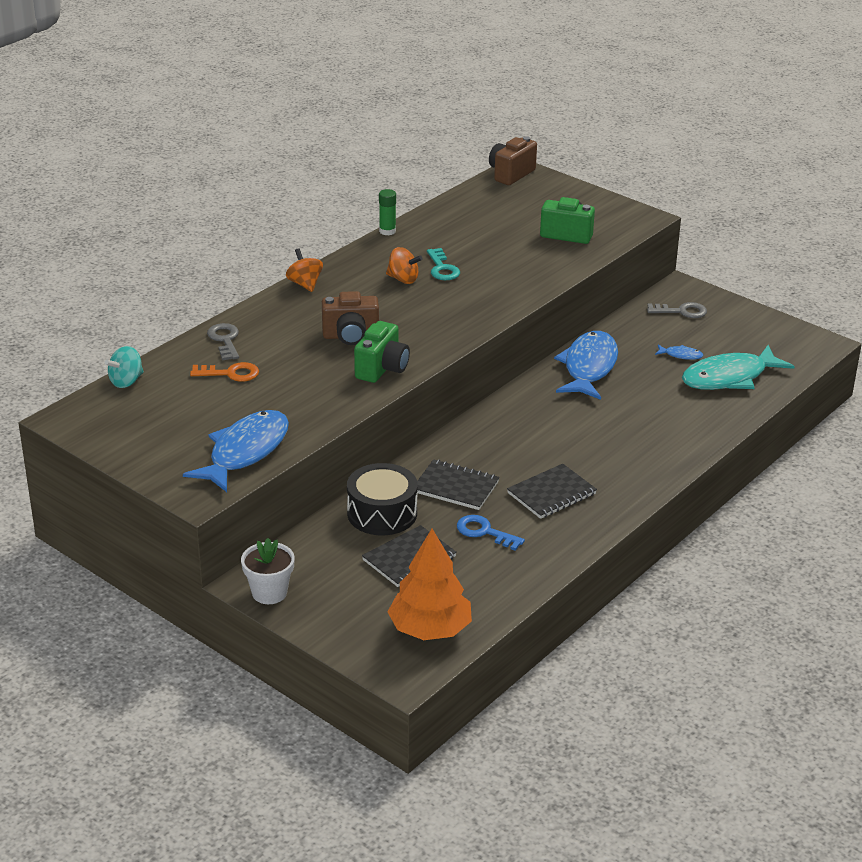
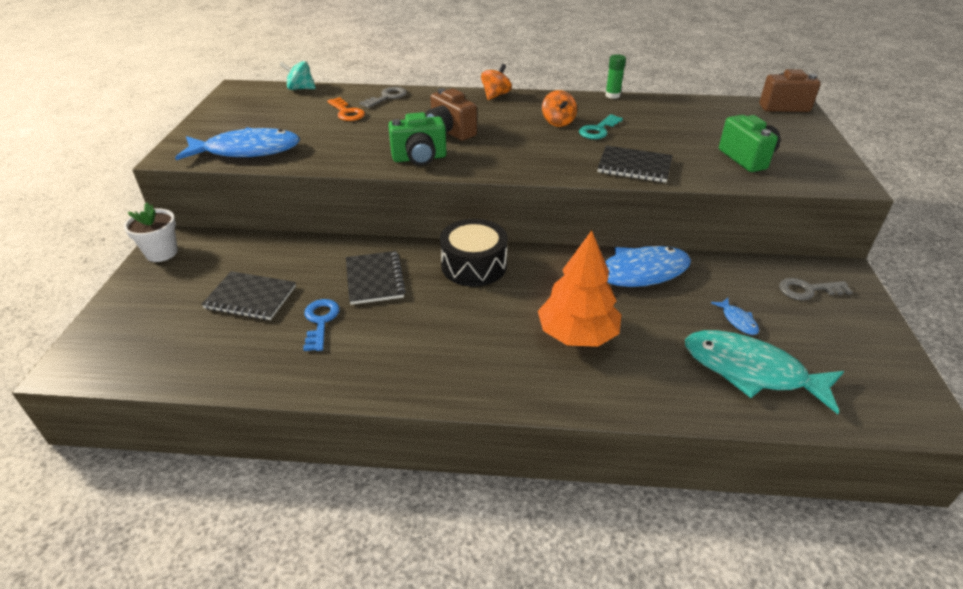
camera: 55 degrees right, 5 degrees up
black drum [347,463,418,535] -> black drum moved to [440,219,508,286]
orange tree [388,529,472,640] -> orange tree moved to [538,230,622,347]
black notebook [507,464,597,519] -> black notebook moved to [597,145,673,183]
grey key [647,302,707,318] -> grey key turned 120 degrees clockwise [779,278,853,300]

